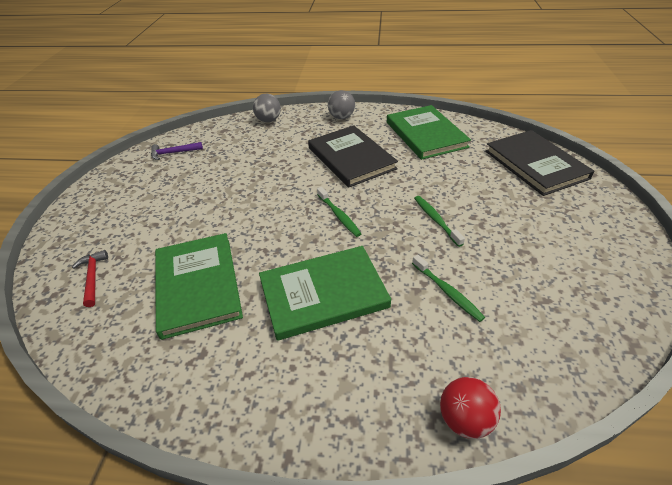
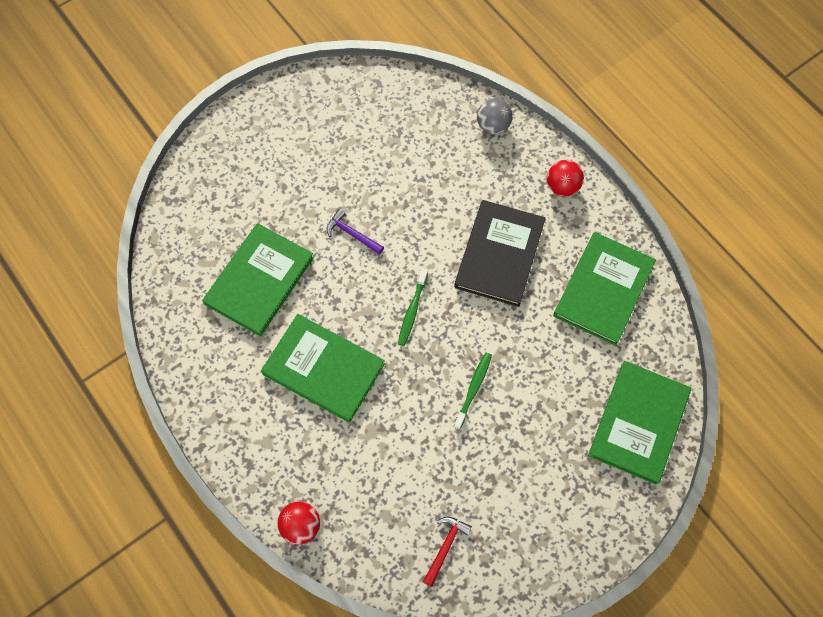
camera: 45 degrees right, 25 degrees up
red hammer [72,250,108,307] -> red hammer moved to [423,517,472,587]
purple hammer [151,142,203,160] -> purple hammer moved to [327,209,384,255]
grey ball [328,90,355,119] -> red ball [547,160,584,197]
green toothbrush [412,255,485,322] -> none
black book [485,130,594,196] -> green book [588,361,691,485]

